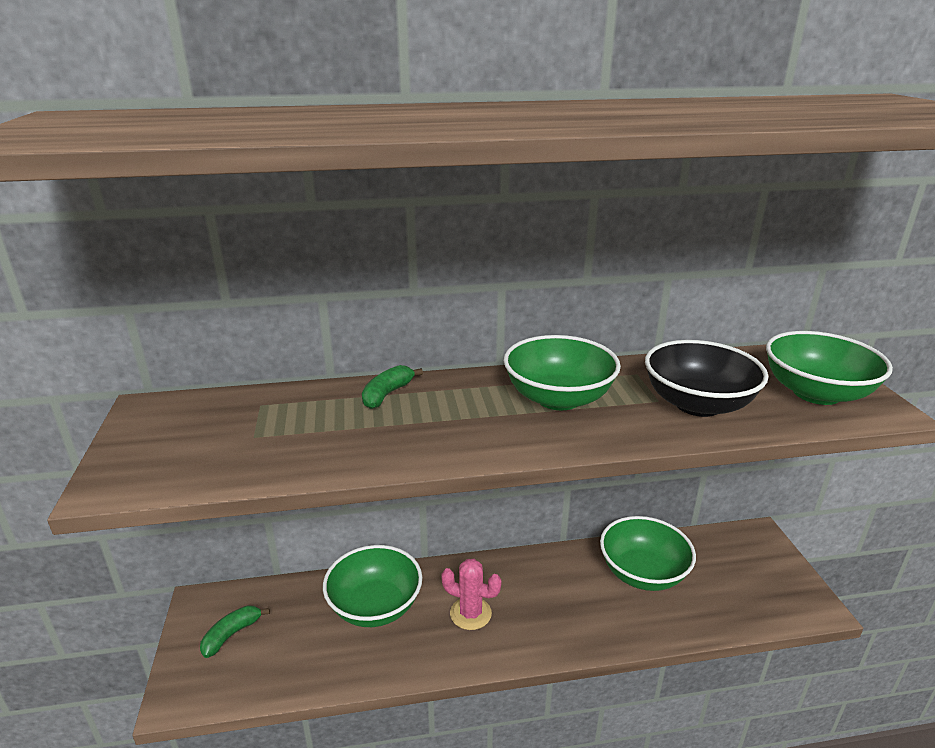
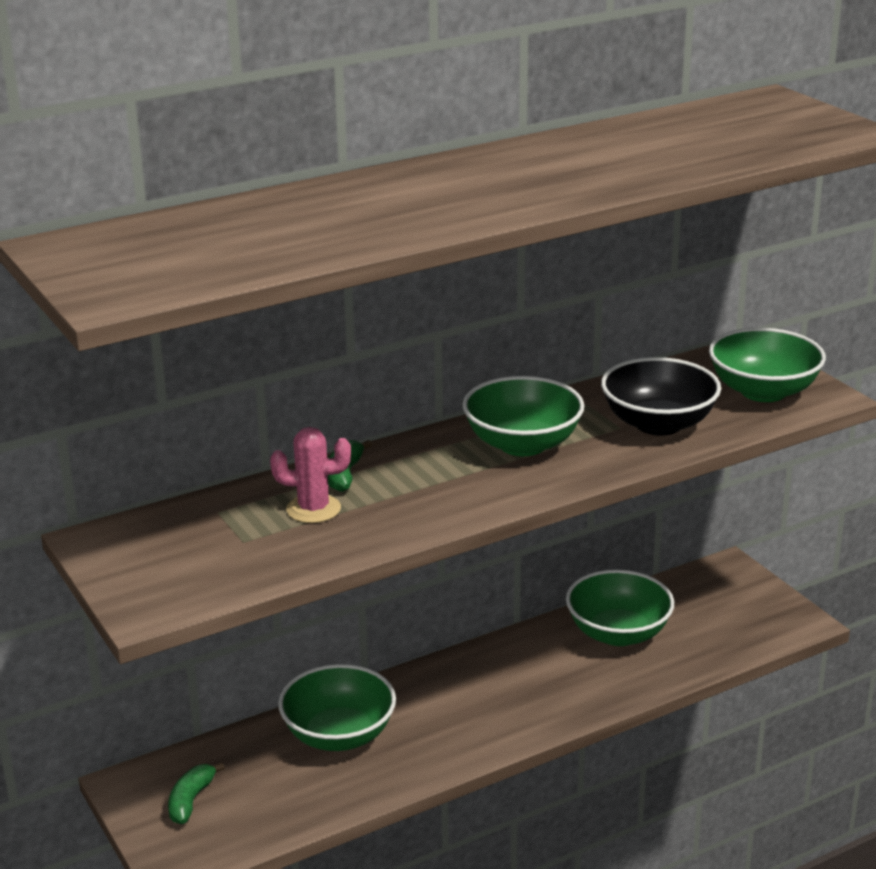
camera: 20 degrees left, 0 degrees up
pink cactus [441,559,502,630] -> pink cactus moved to [270,427,351,523]

